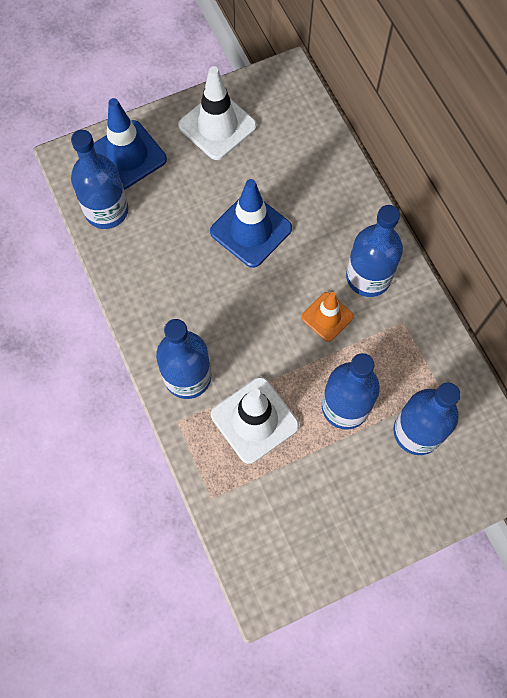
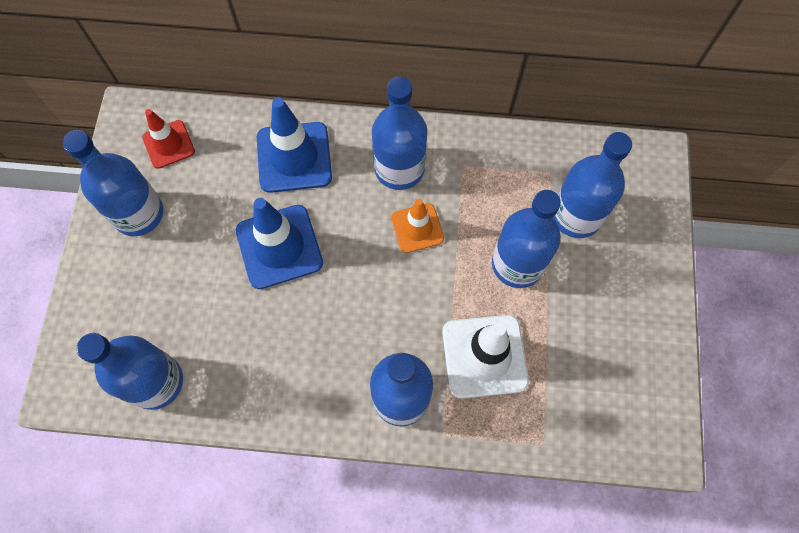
camera: 60 degrees left, 0 degrees up
blue traffic cone [93,98,167,190] -> blue traffic cone moved to [257,97,332,193]
white traffic cone [178,66,257,160] -> blue bottle [63,130,163,236]
none -> red traffic cone [142,109,195,169]

